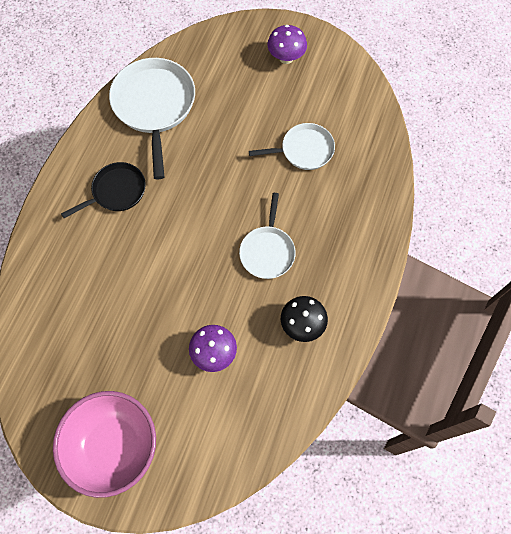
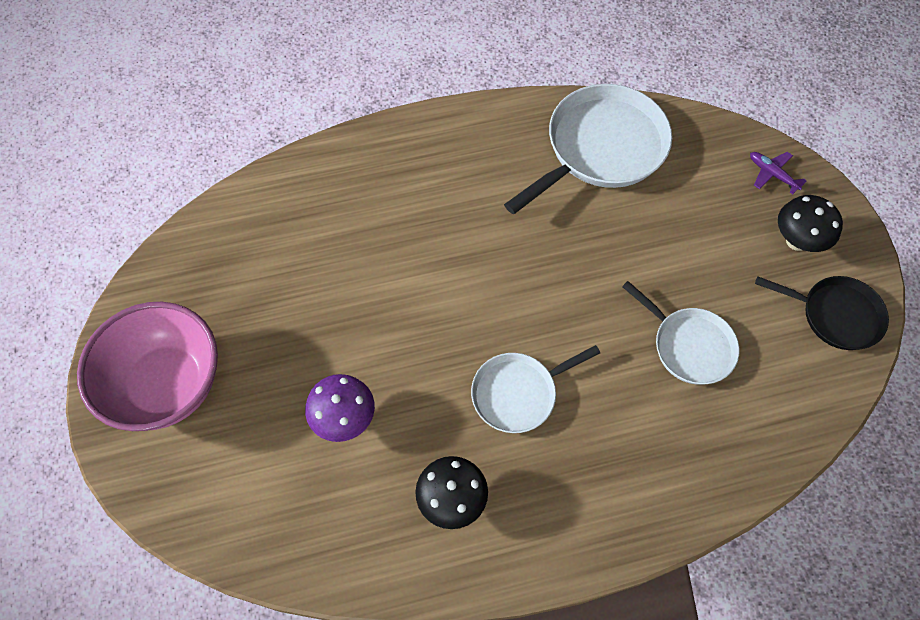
camera: 55 degrees right, 5 degrees down
black pan [61,162,146,218] -> black pan moved to [755,276,889,350]
purple mushroom [267,25,307,64] -> black mushroom [778,195,843,252]
none -> purple plane [750,152,807,194]

